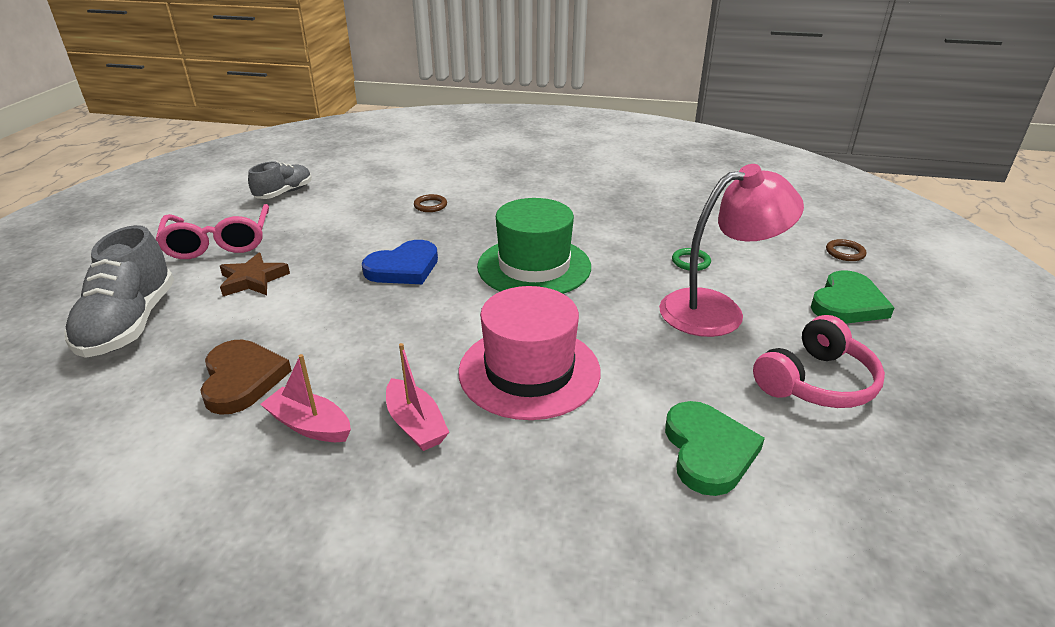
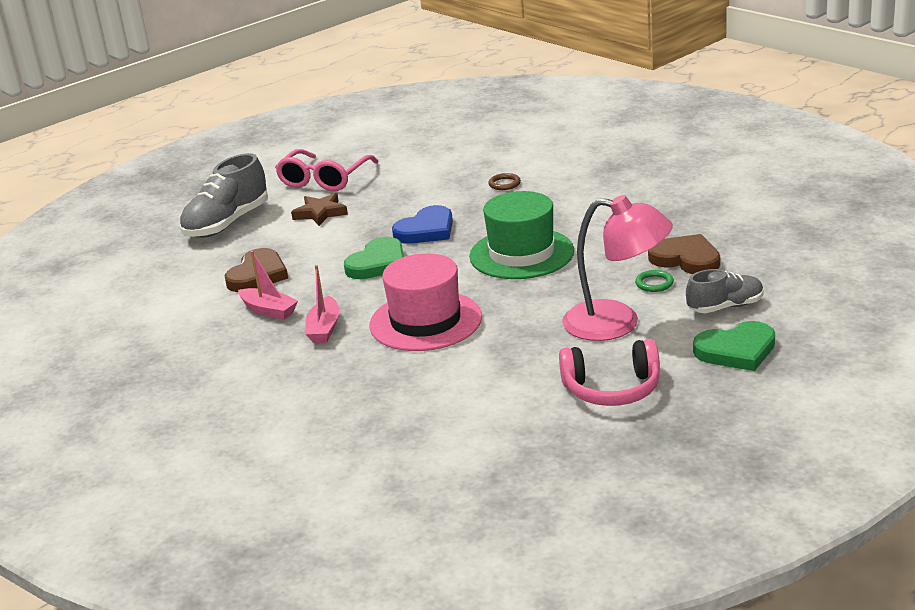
camera: 40 degrees right, 5 degrees down
grey shoe [248,161,312,199] -> grey shoe moved to [686,269,764,313]
pink boat [260,354,351,442] -> pink boat turned 150 degrees clockwise [238,251,298,320]
blue heart [362,240,438,284] -> blue heart turned 45 degrees counterclockwise [392,205,453,244]
green heart [665,401,765,496] -> green heart moved to [344,237,404,279]
brown ring [826,239,866,261] -> none
none -> brown heart [648,234,720,274]

